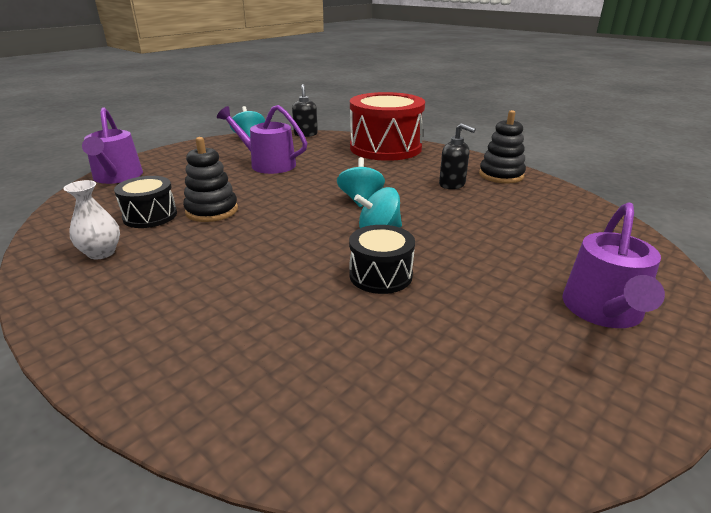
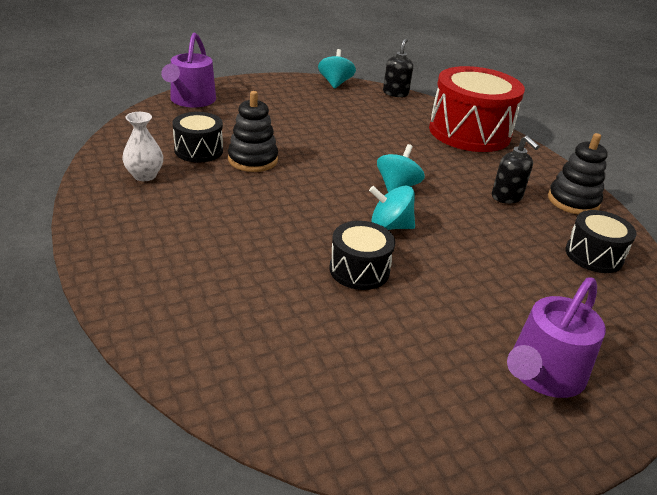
camera: 20 degrees right, 5 degrees up
purple watering can [217,105,307,174] -> none
none -> black drum [565,210,637,273]

